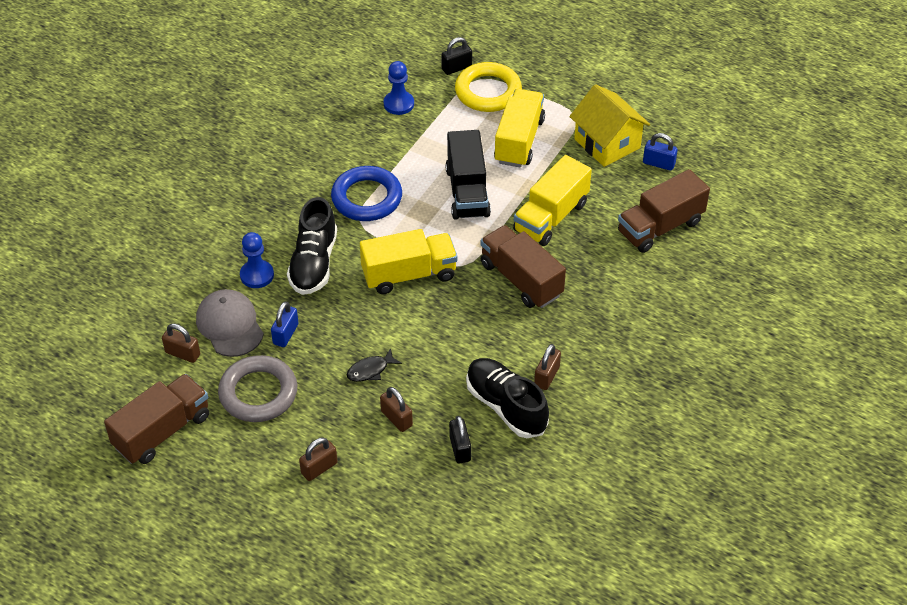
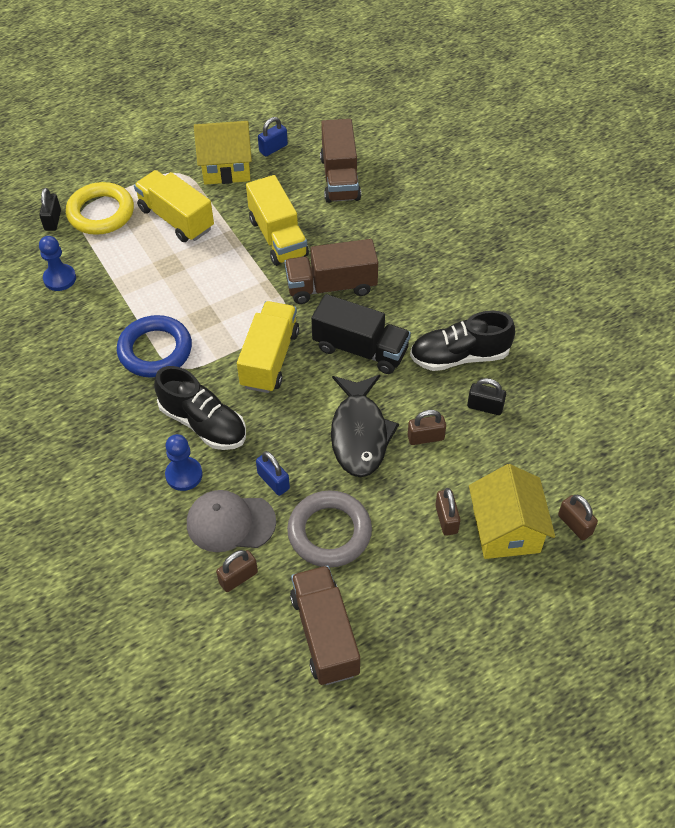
camera: 60 degrees left, 5 degrees up
black fish [347,348,402,382] -> black fish [331,375,399,477], size x2.18
black truck [445,130,491,219] -> black truck moved to [311,294,411,374]
brown padlock [534,344,561,390] -> brown padlock moved to [558,495,598,540]
none -> yellow house [469,464,555,559]

